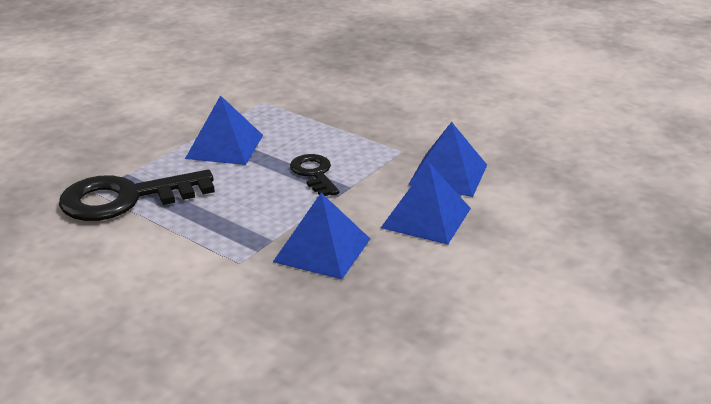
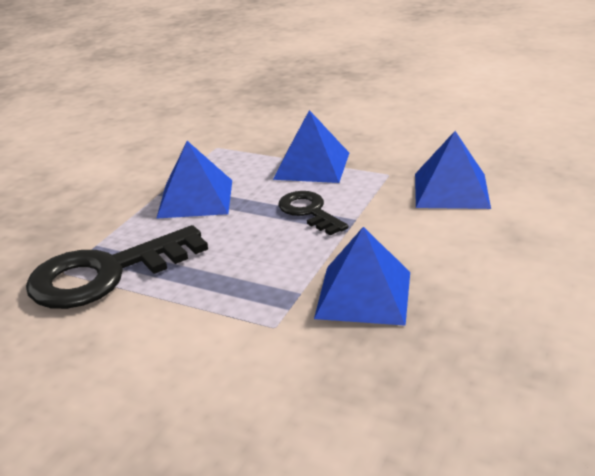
camera: 10 degrees left, 0 degrees up
blue pyramid [381,162,471,245] -> blue pyramid moved to [273,110,349,183]

